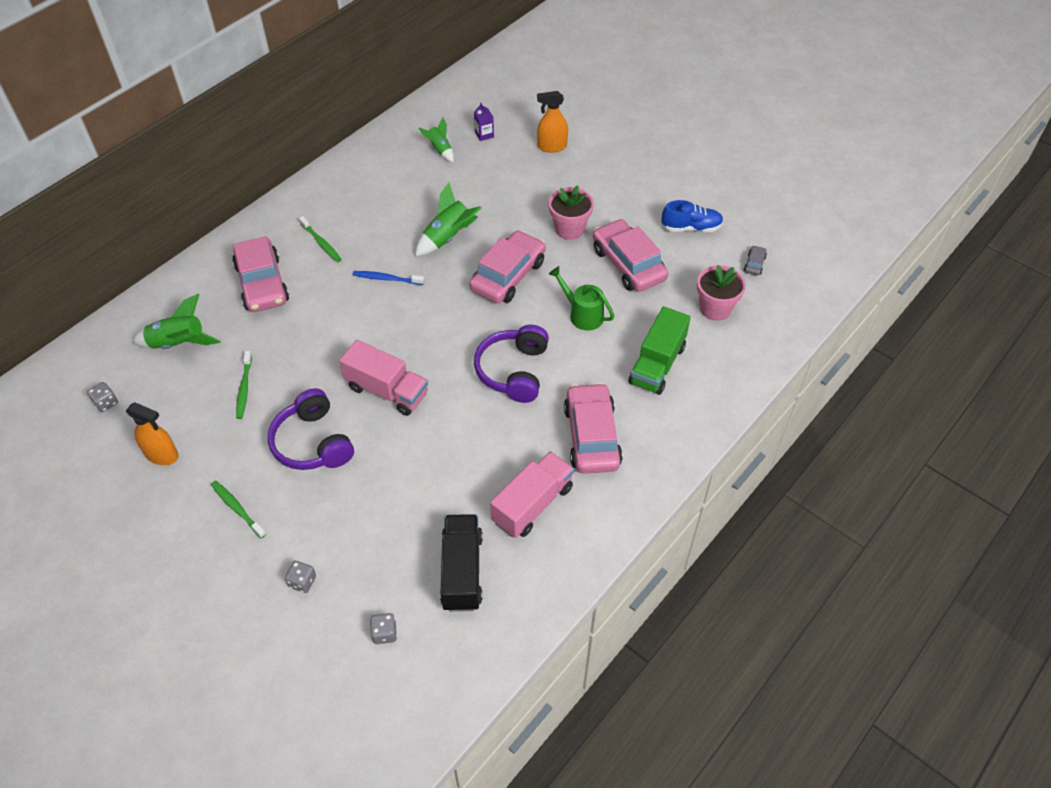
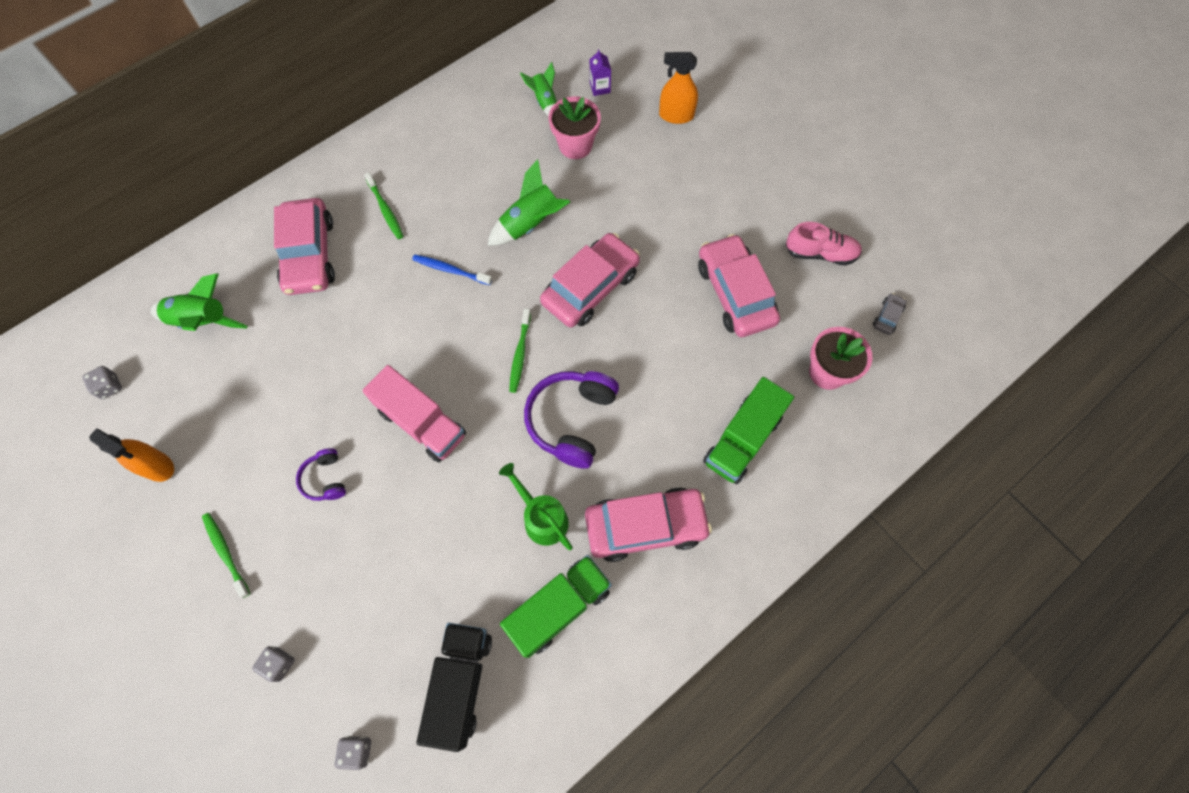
camera: 10 degrees right, 15 degrees up
green toothbrush [236,351,252,419] -> green toothbrush moved to [509,308,531,393]
purple headphones [268,388,354,470] -> purple headphones [296,448,346,501], size x0.52
pink truck [490,451,574,538] -> green truck [500,555,612,658]
pink flower pot [549,185,594,240] -> pink flower pot moved to [548,96,601,159]
green watering can [549,266,614,331] -> green watering can moved to [499,463,573,550]
pink car [564,383,623,474] -> pink car turned 75 degrees clockwise [585,487,712,562]
blue shoe [662,200,724,232] -> pink shoe [786,222,862,266]

